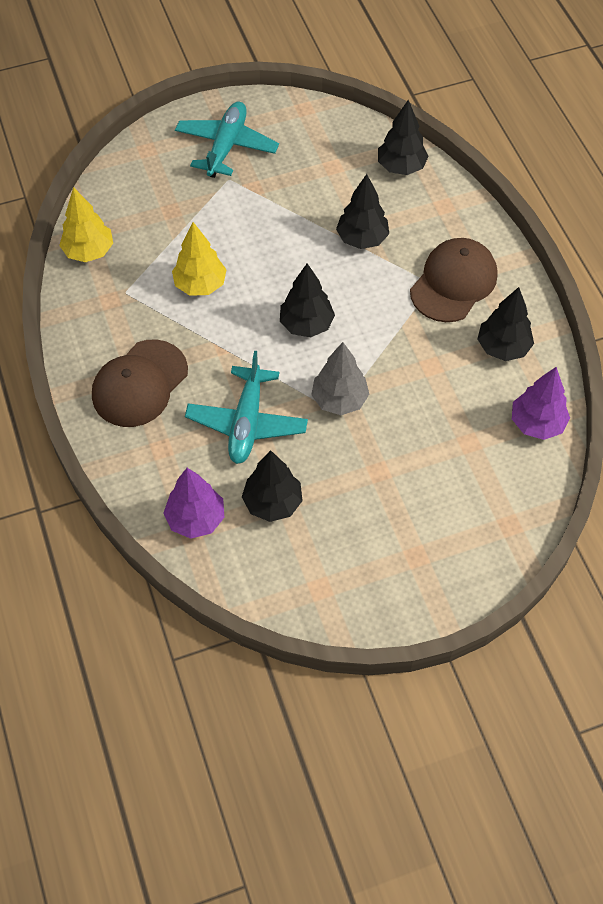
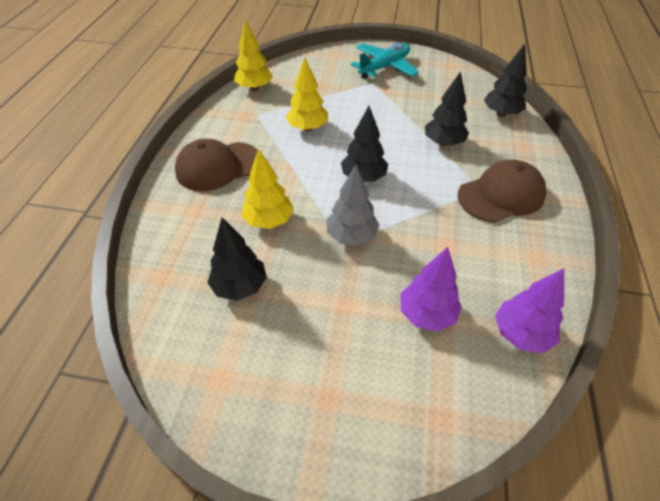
camera: 30 degrees right, 10 degrees down
purple tree [163,468,225,539] -> purple tree moved to [400,247,462,332]
turquoise plane [185,351,308,464] -> yellow tree [242,148,294,229]
black tree [477,287,534,361] -> none

